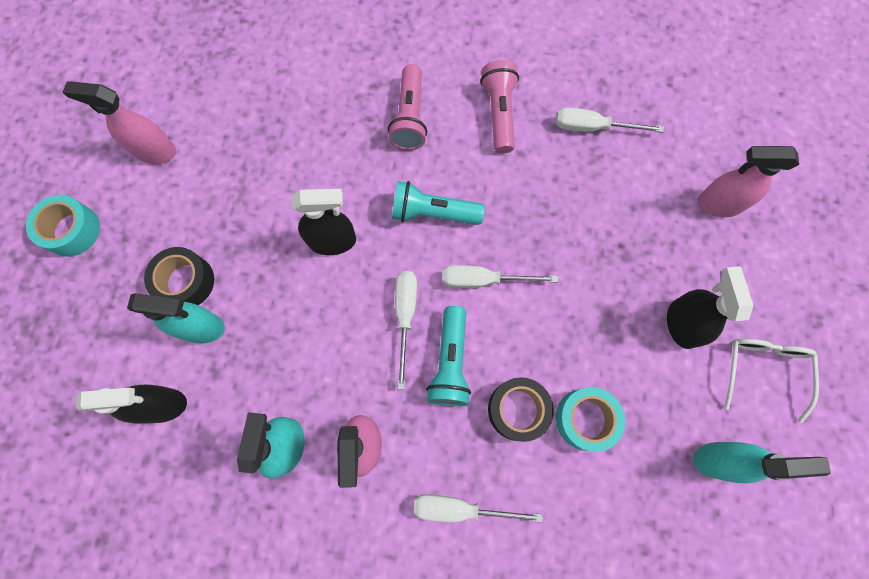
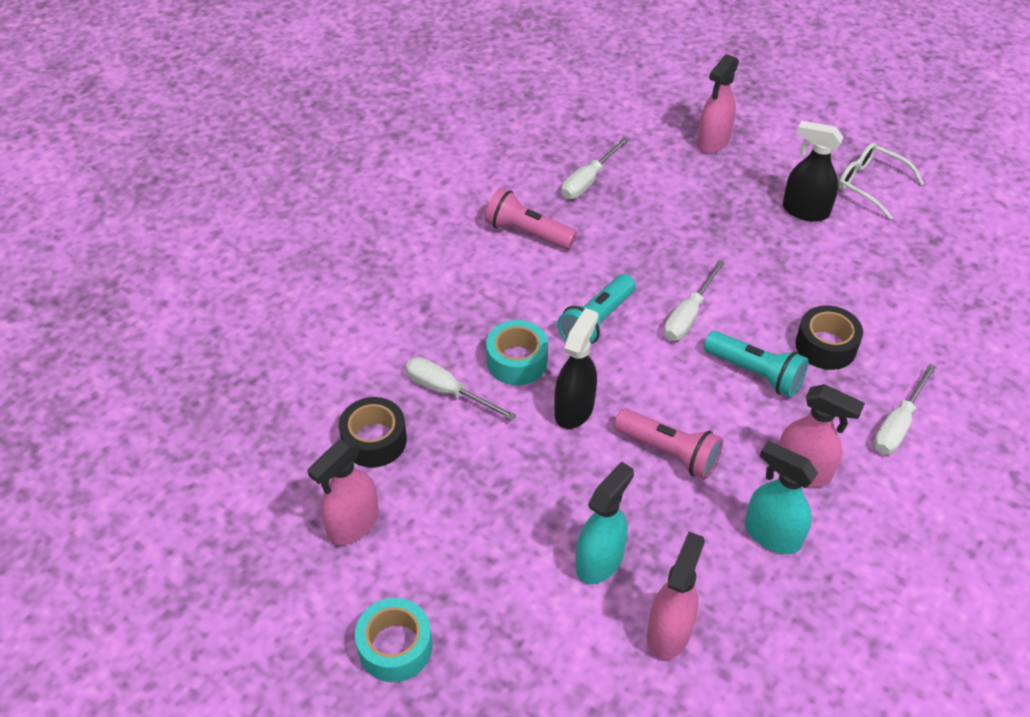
camera: 60 degrees left, 25 degrees down
black spray bottle [76,385,187,424] -> pink spray bottle [647,532,705,660]
black tape [144,247,214,305] -> black tape moved to [339,397,407,468]
pink flashlight [388,64,427,150] -> pink flashlight moved to [614,409,723,479]
white screwdriver [395,271,417,389] -> white screwdriver moved to [405,357,517,421]
turquoise tape [556,387,625,452] -> turquoise tape moved to [486,320,548,385]
turquoise spray bottle [693,442,831,483] -> none

